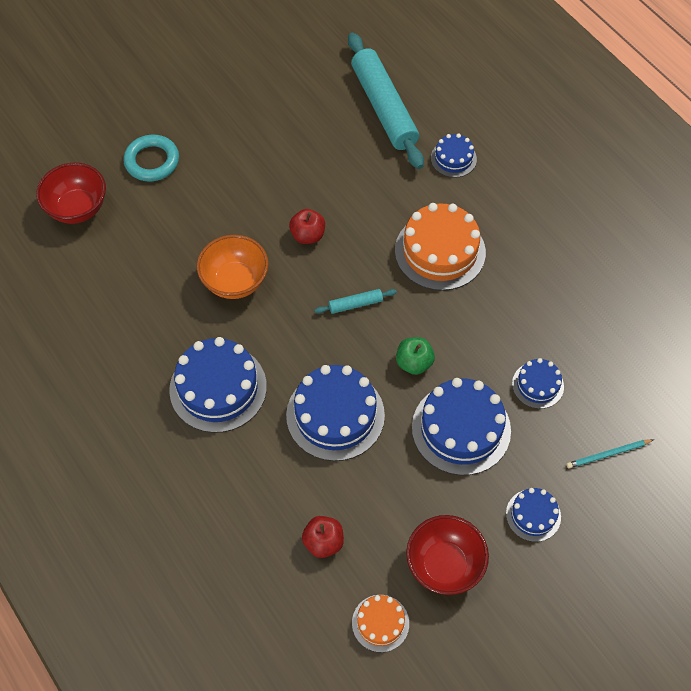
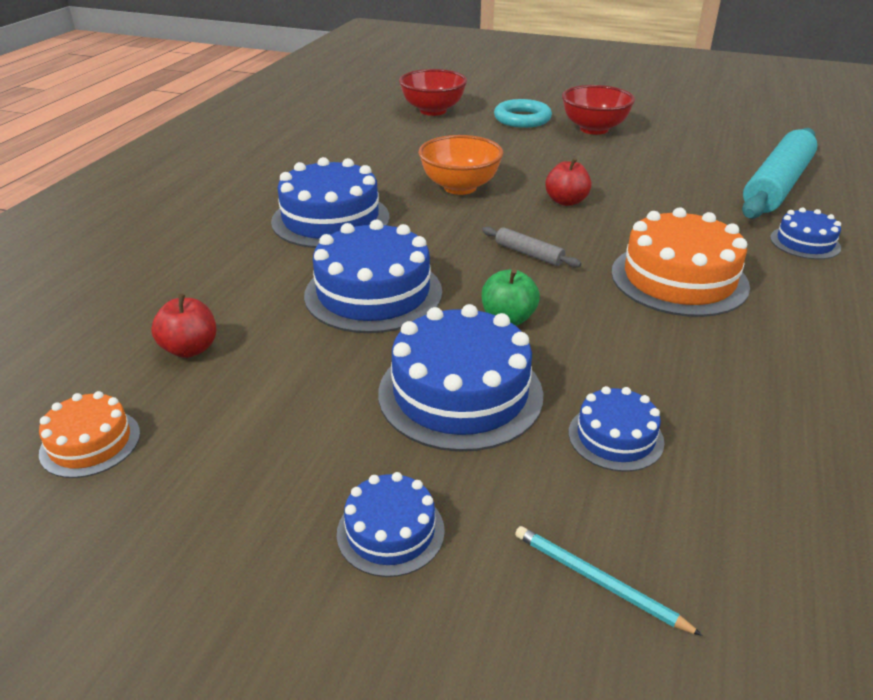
camera: 55 degrees right, 25 degrees down
turquoise rolling pin [315,289,397,314] -> grey rolling pin [482,227,581,268]
red bowl [406,515,489,595] -> red bowl moved to [562,85,635,135]

